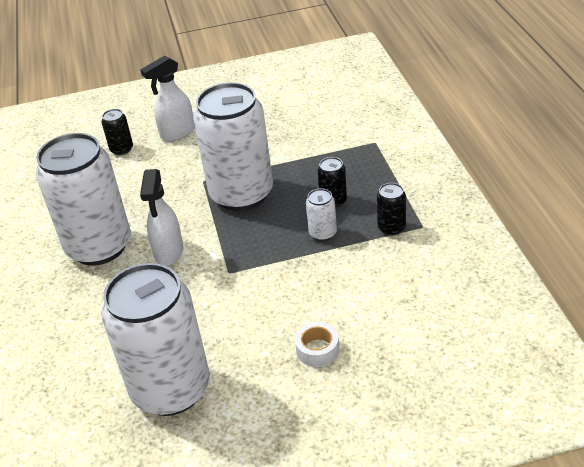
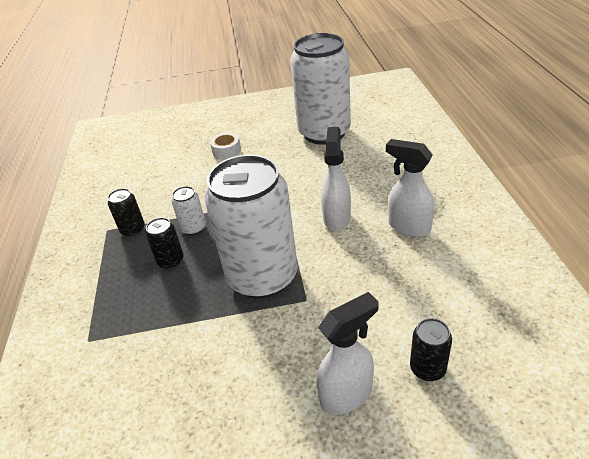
camera: 175 degrees left, 0 degrees up
white can [36,133,131,266] -> white spray bottle [386,139,434,237]

